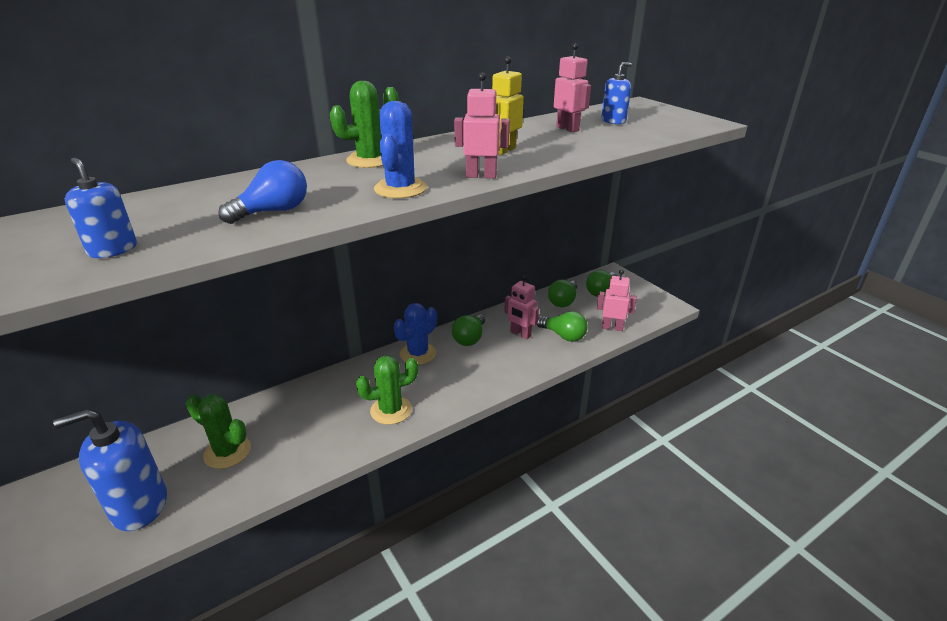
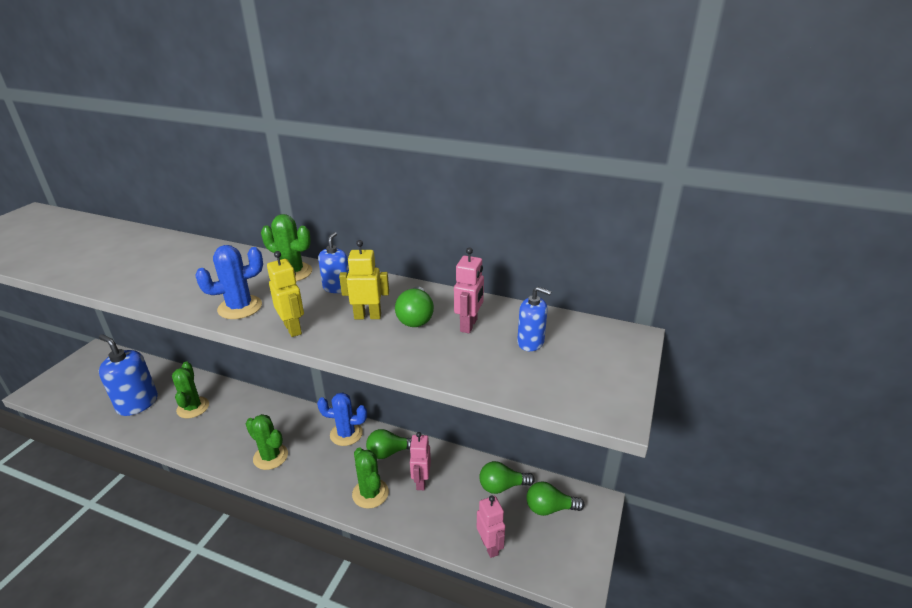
camera: 55 degrees right, 0 degrees up
blue soap dispenser [65,158,137,258] -> blue soap dispenser moved to [318,232,349,293]
blue light bulb [218,160,307,224] -> none
pink robot [454,73,510,178] -> yellow robot [267,251,304,337]
green light bulb [537,311,588,342] -> green light bulb moved to [395,286,434,327]
none -> green cactus [352,448,389,509]

